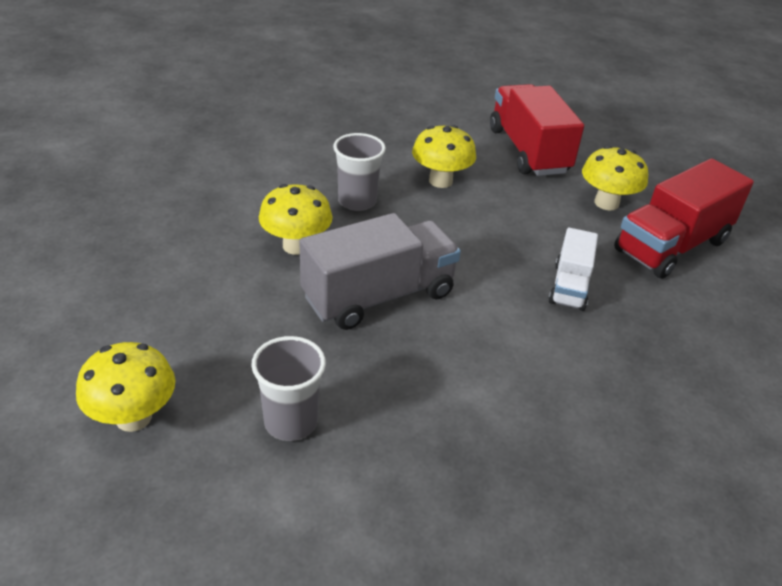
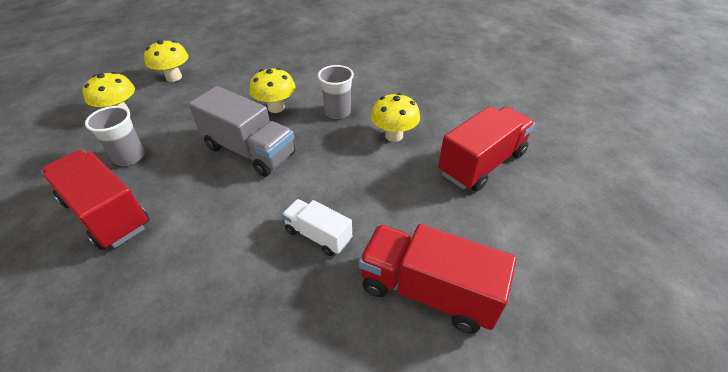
camera: 65 degrees right, 5 degrees up
white truck [548,228,598,311] -> white truck turned 45 degrees clockwise [282,199,352,256]
yellow mushroom [582,146,648,210] -> yellow mushroom moved to [144,40,188,82]
none -> red truck [41,150,149,250]

